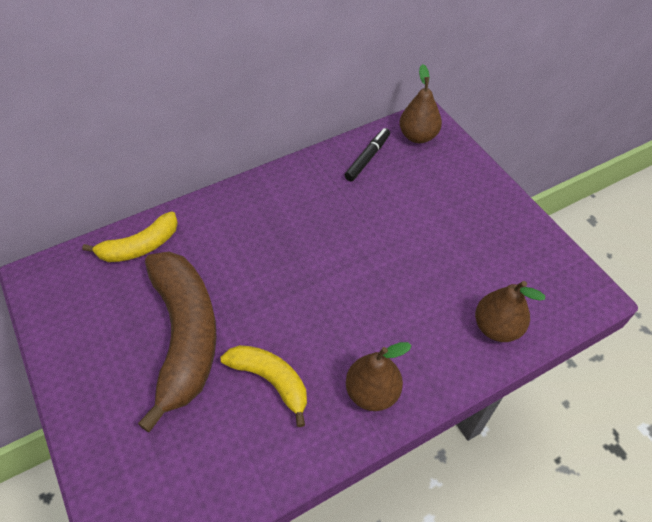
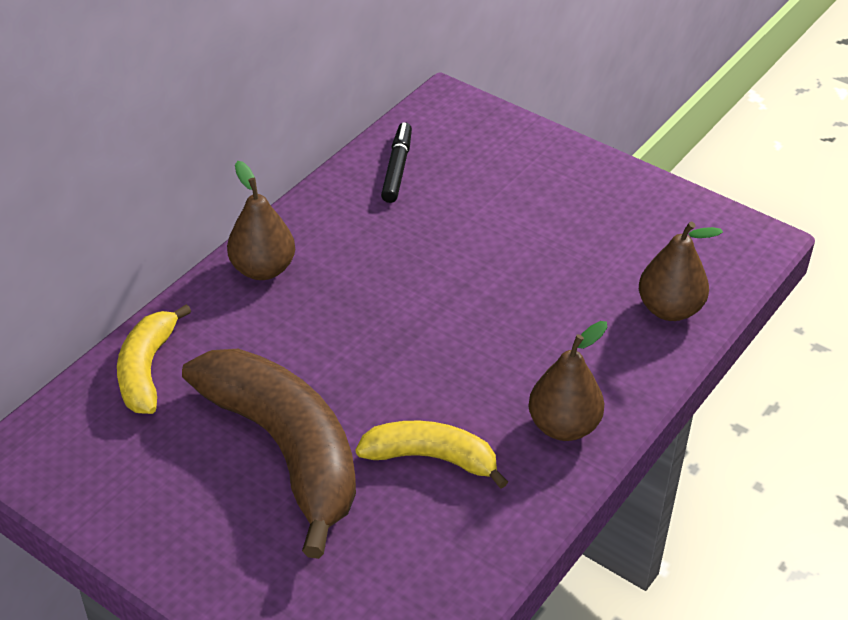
camera: 25 degrees left, 10 degrees down
yellow banana [82,212,178,262] -> yellow banana turned 150 degrees clockwise [117,304,191,414]
brown pear [400,64,442,143] -> brown pear moved to [227,161,295,280]

